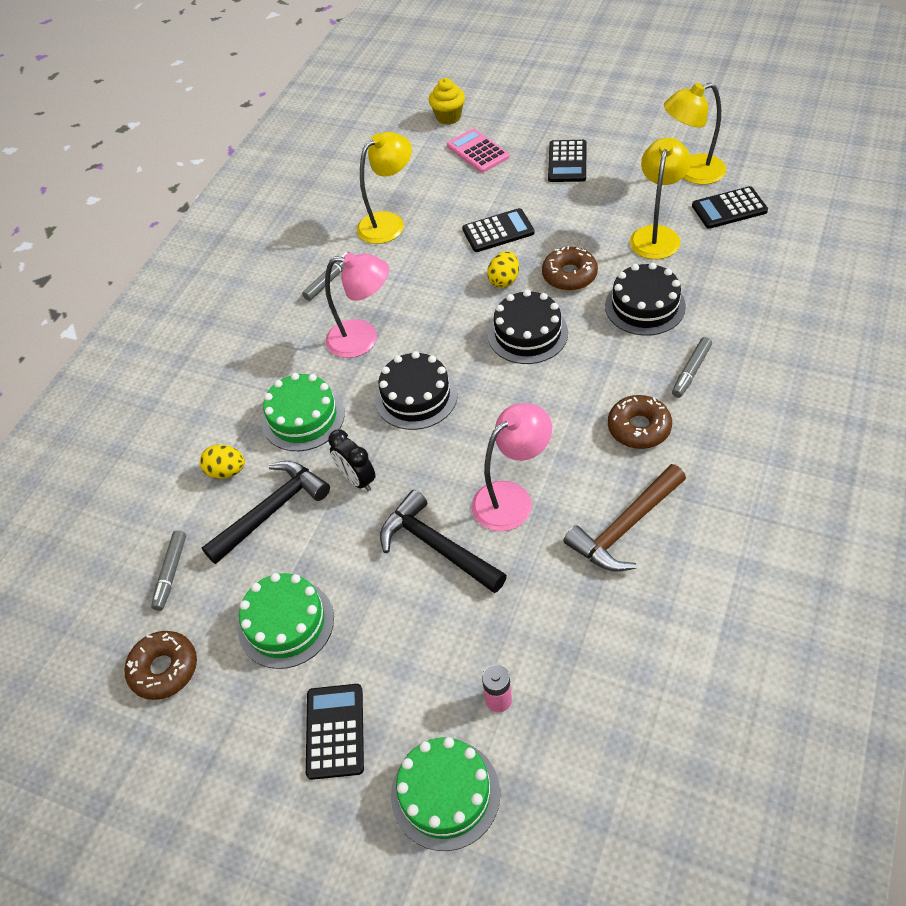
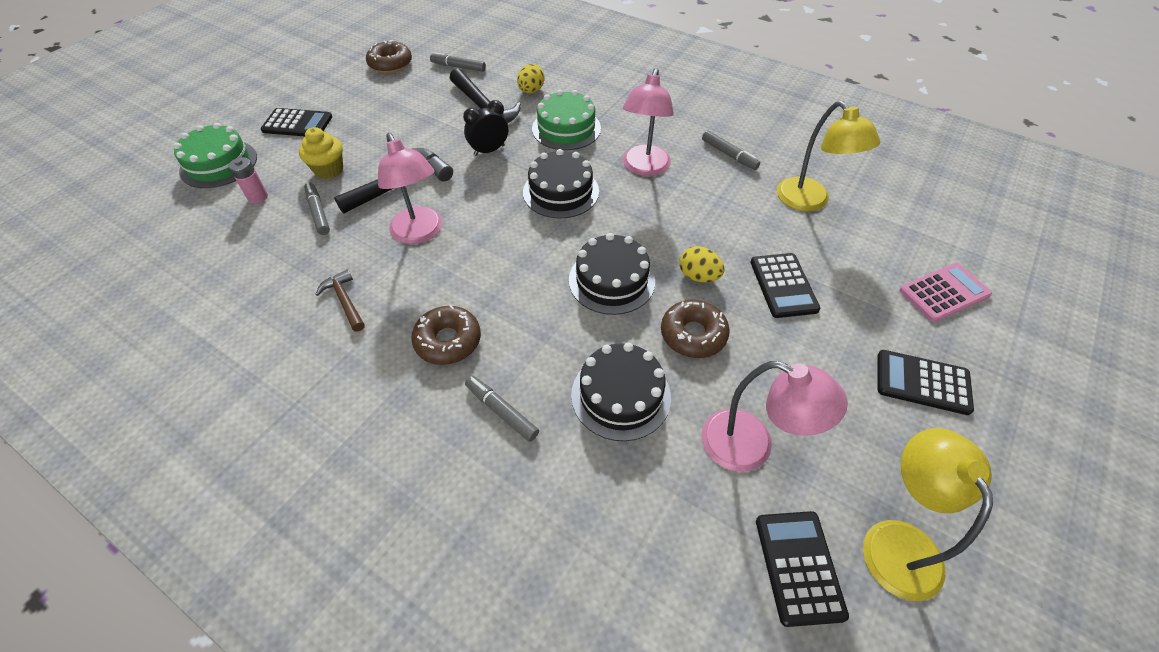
camera: 95 degrees right, 0 degrees up
green cake [238,573,334,669] -> none
yellow cupcake [429,78,465,125] -> yellow cupcake moved to [299,127,343,179]
brown hammer [564,464,686,572] -> brown hammer [315,269,365,331], size x0.57
yellow lamp [630,138,691,259] -> pink lamp [702,361,848,472]
none -> grey marker [304,182,330,235]

